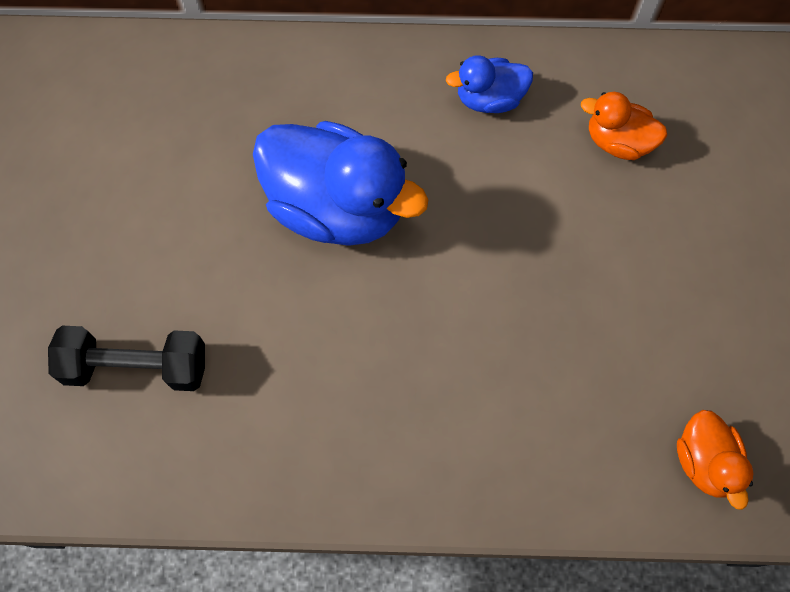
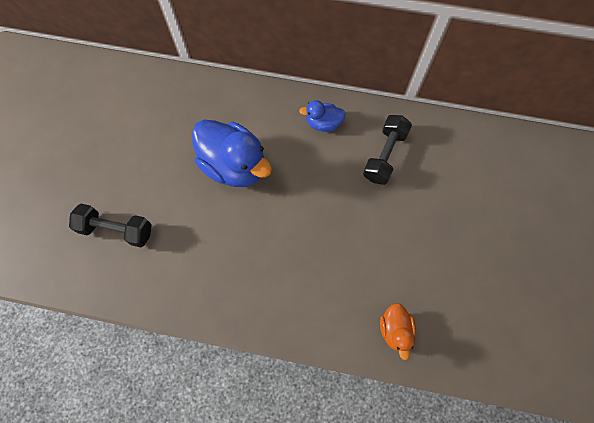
camera: 10 degrees right, 0 degrees up
orange duck [581,92,667,160] -> black dumbbell [363,115,412,185]

